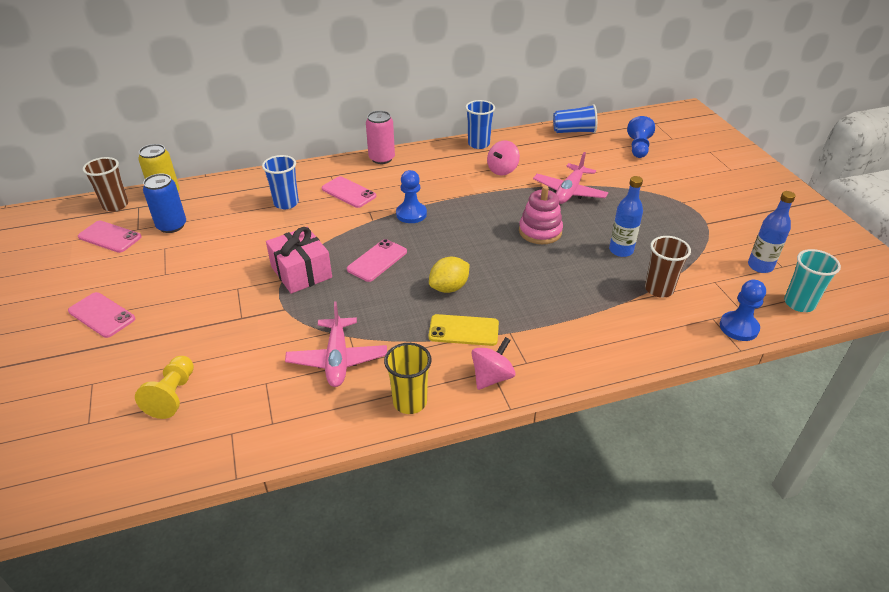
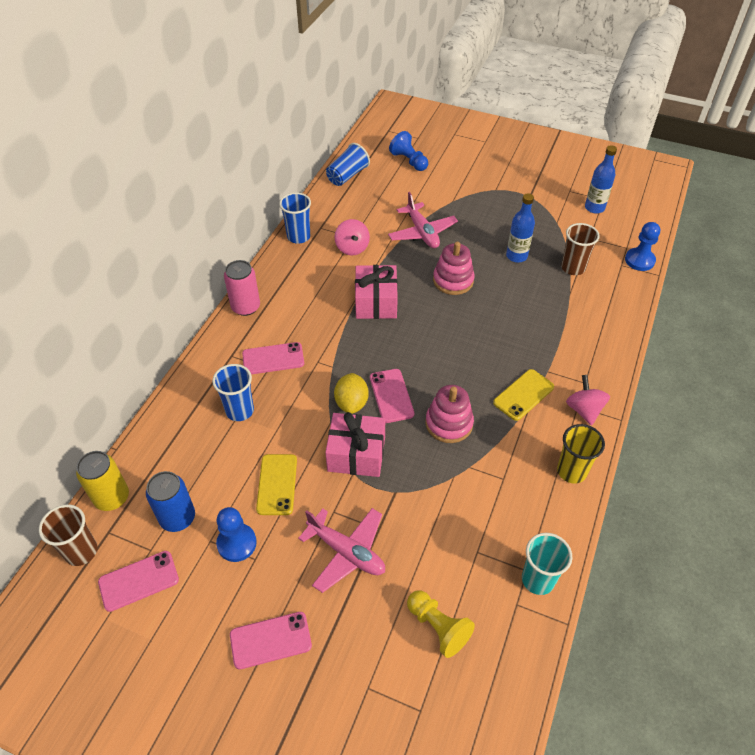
camera: 50 degrees left, 10 degrees up
pink plane [285,301,387,387] -> pink plane moved to [298,508,385,593]
blue pawn [396,170,427,223] -> blue pawn moved to [216,507,257,562]
yellow lemon [429,257,469,293] -> yellow lemon moved to [334,373,369,414]
turquoise cup [784,249,841,312] -> turquoise cup moved to [522,533,572,595]
none -> yellow phone [256,454,297,515]
none -> pink gift [355,265,398,319]
none -> pink stacking toy [426,385,474,443]

